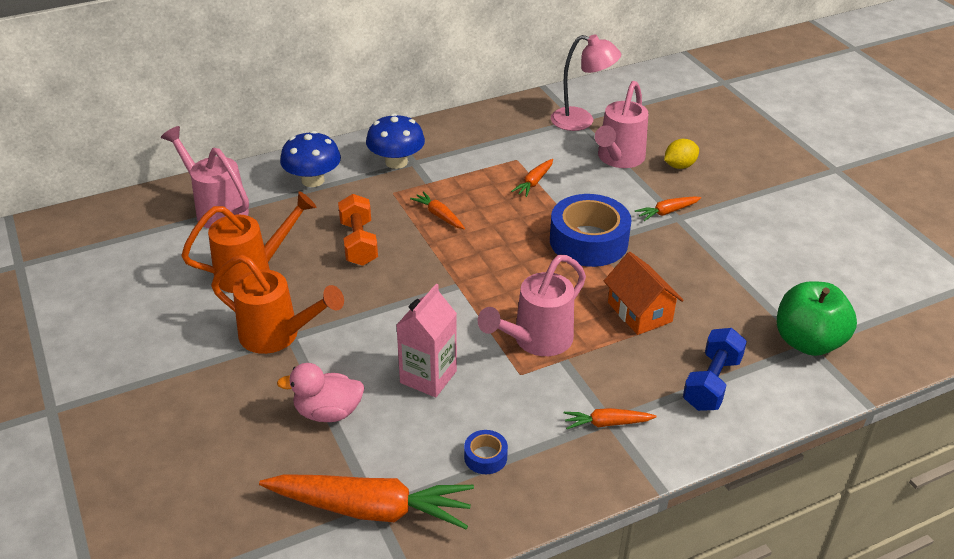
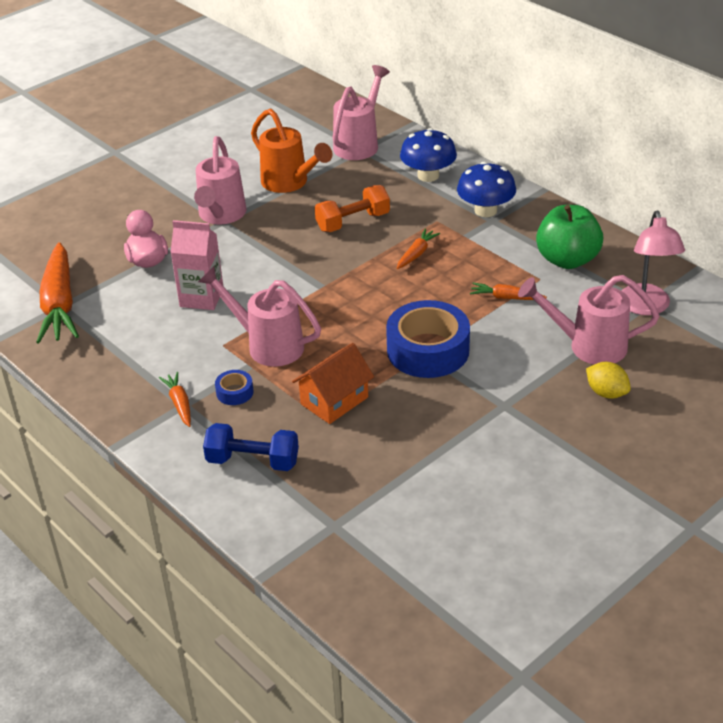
camera: 75 degrees right, 0 degrees up
orange watering can [211,255,344,354] -> pink watering can [194,136,247,225]
blue tape [464,430,508,474] -> blue tape moved to [215,370,253,405]
orange carrot [635,196,701,221] -> none
green apple [777,281,857,356] -> green apple moved to [536,205,603,269]

